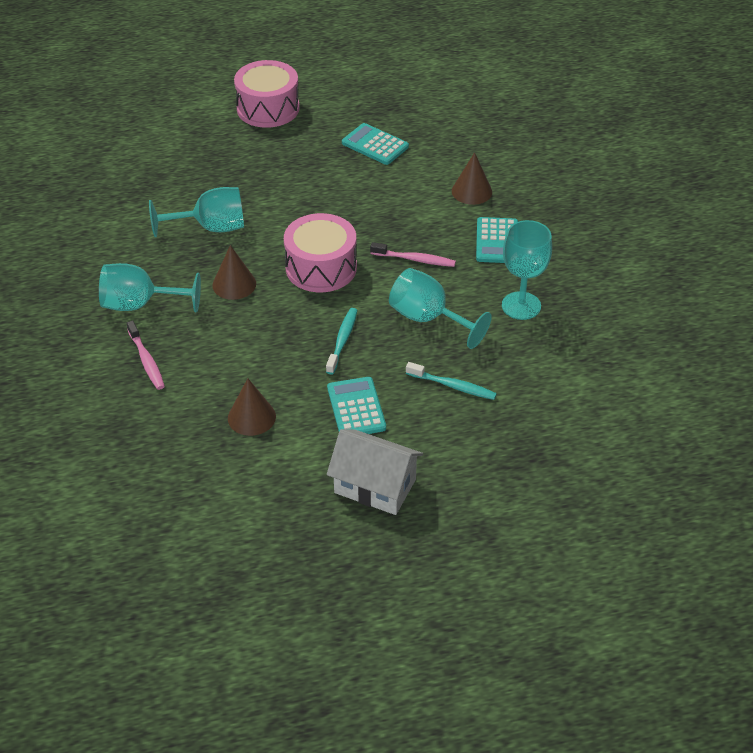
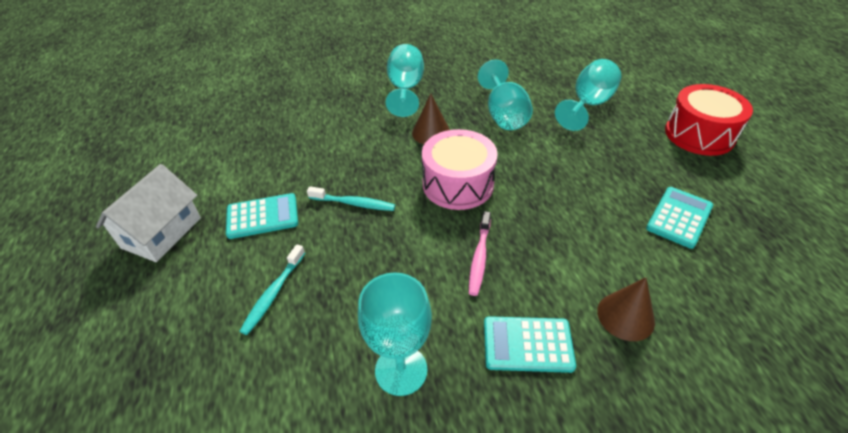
camera: 90 degrees right, 0 degrees up
pink toothbrush [127,320,165,390] -> none
brown cone [228,378,276,436] -> none
pink drum [234,60,300,128] -> red drum [665,84,753,156]
turquoise goblet [389,268,492,349] -> turquoise goblet moved to [555,59,621,131]

